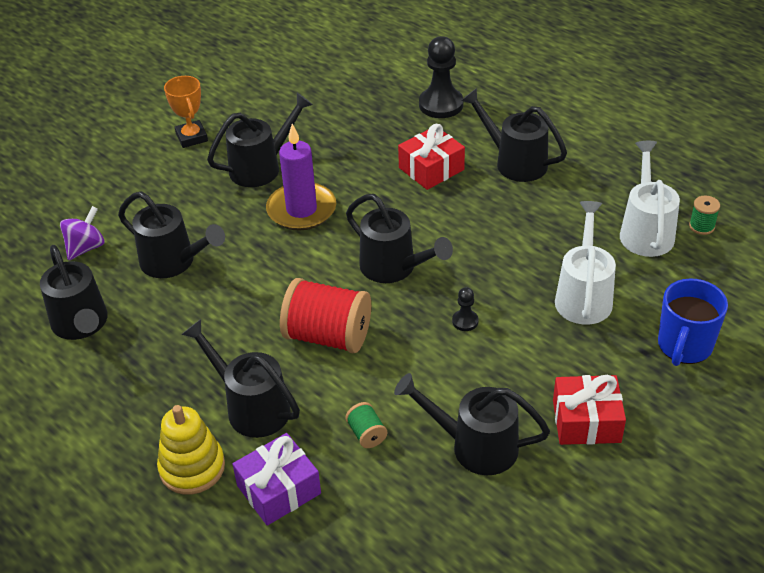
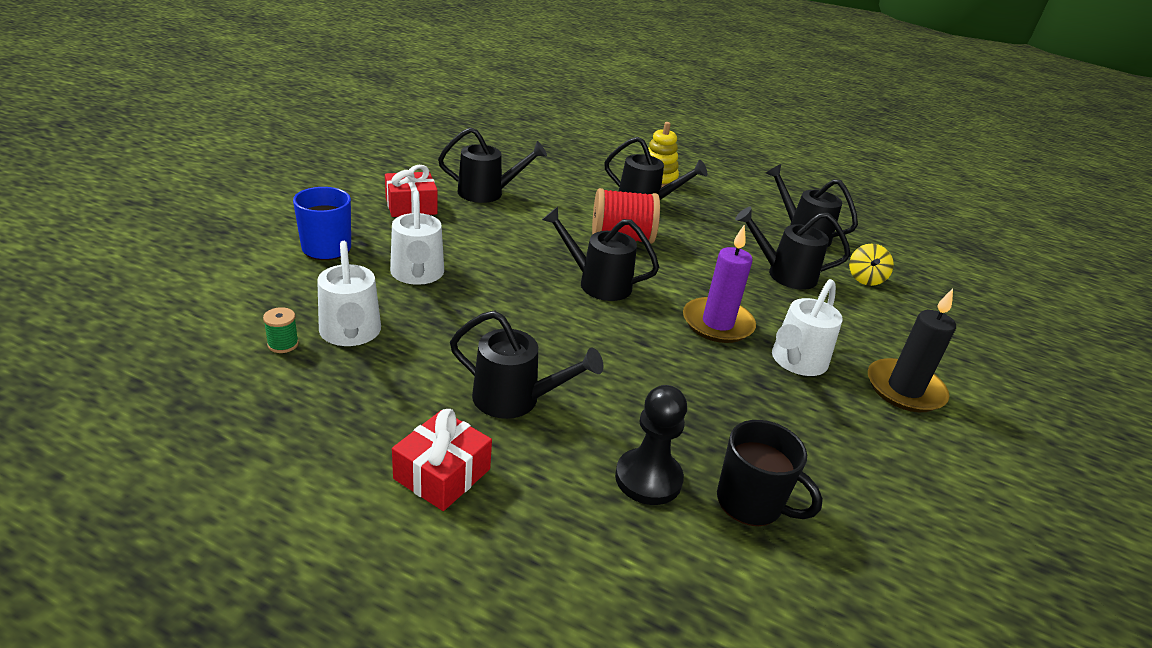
camera: 155 degrees right, 10 degrees down
purple spinning top [60,206,105,260] -> yellow spinning top [849,243,894,286]
orange trophy [164,76,208,148] -> black candle [868,288,956,412]
black watering can [207,93,313,187] -> white watering can [772,279,843,376]
purple gift [232,433,321,526] -> none
green spool [345,402,387,448] -> none
red gift [398,124,465,190] -> red gift moved to [392,409,492,511]
black pawn [452,287,479,331] -> none
none -> black mug [717,420,823,526]

